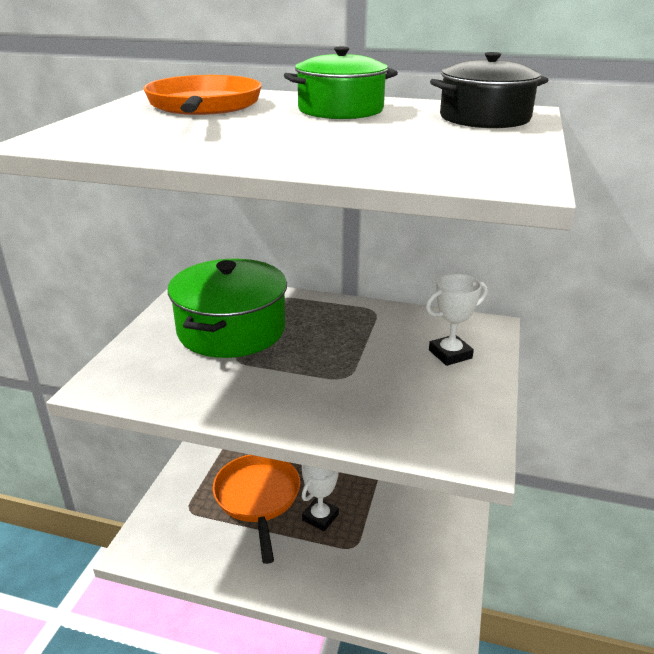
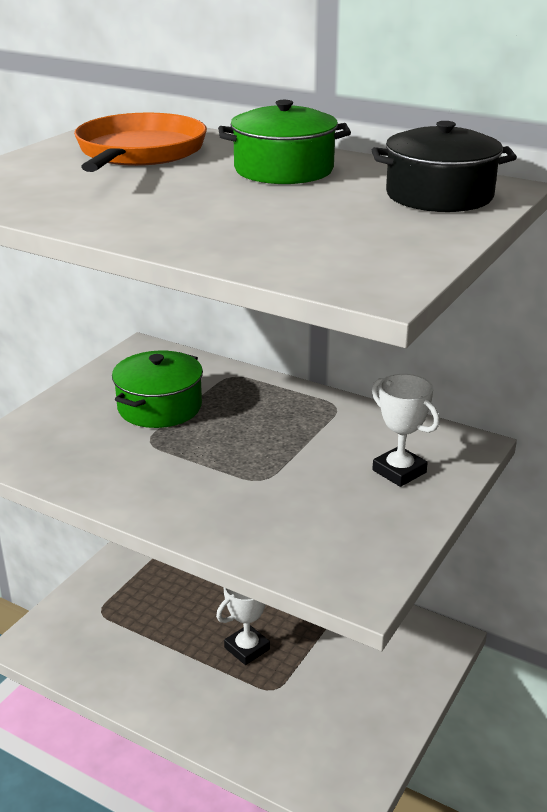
camera: 15 degrees right, 0 degrees up
green pot [168,259,287,358] -> green pot [112,351,203,428], size x0.67
orange pan [213,455,300,564] -> none
white trophy [426,274,487,366] -> white trophy turned 60 degrees clockwise [372,374,440,487]

